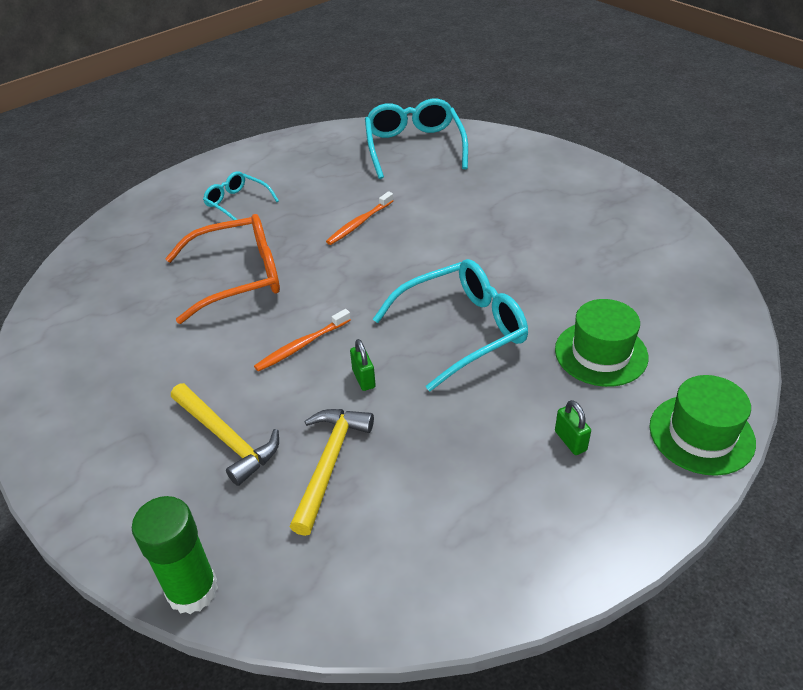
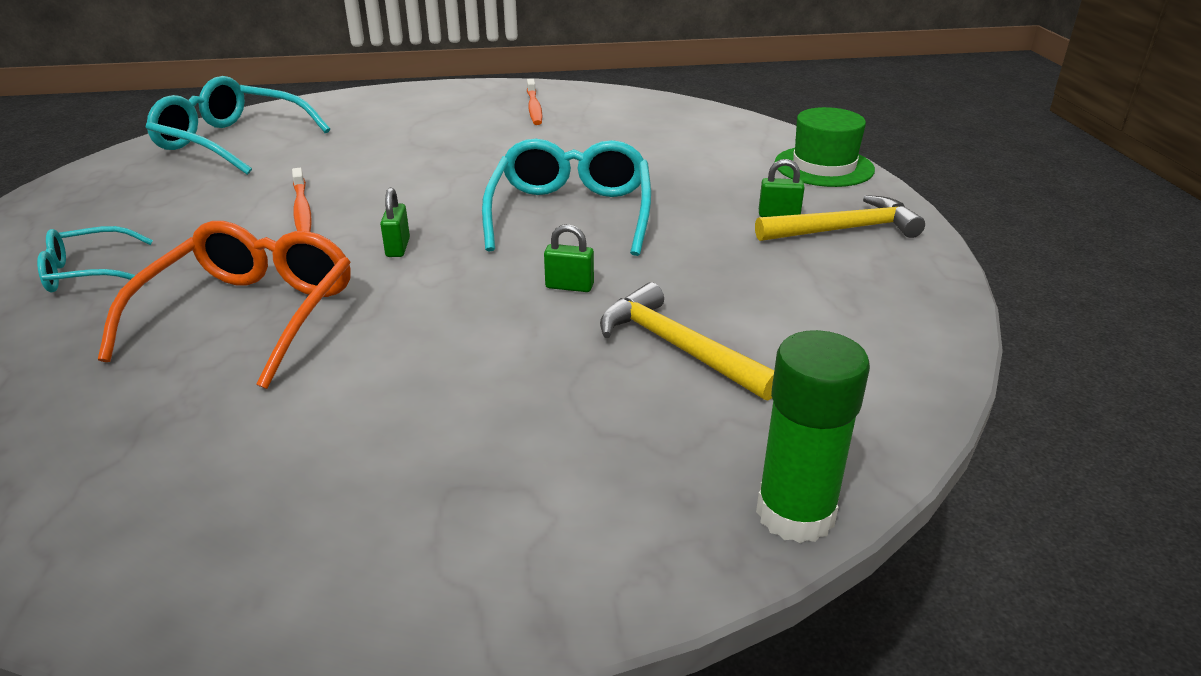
camera: 60 degrees left, 10 degrees down
yellow hammer [171,383,279,486] -> yellow hammer moved to [755,195,925,241]
orange toothbrush [254,309,351,372] -> orange toothbrush moved to [527,78,542,125]
green hat [555,299,649,387] -> none
none -> green padlock [380,187,410,257]

